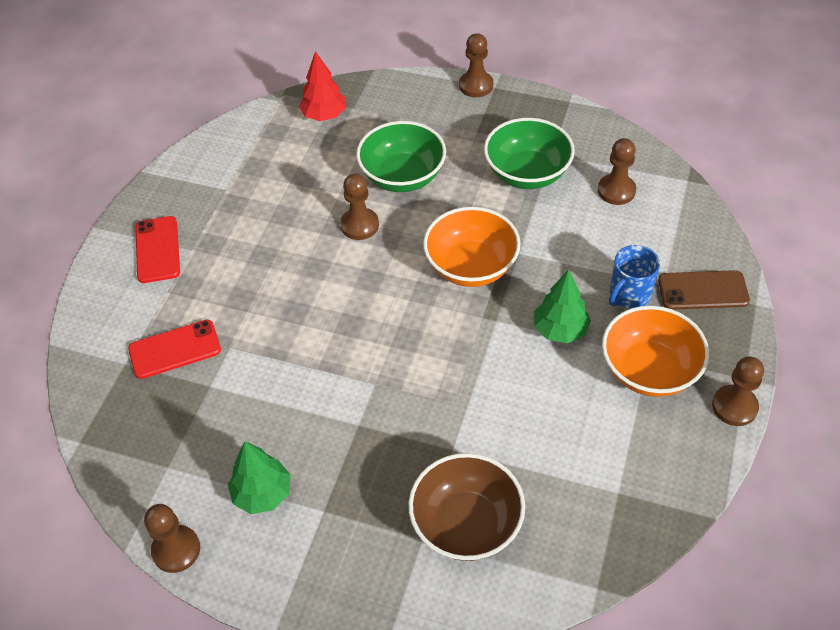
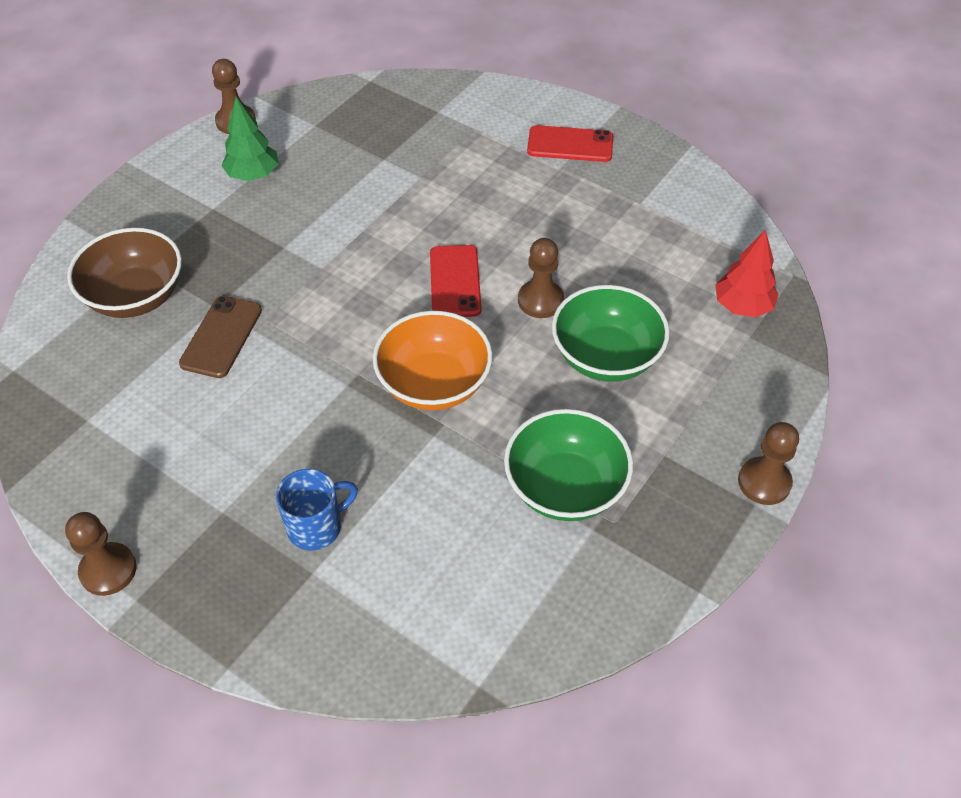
camera: 105 degrees right, 0 degrees up
red phone [128,320,221,379] -> red phone moved to [430,245,481,317]
green tree [534,269,591,343] -> none
brown pawn [598,138,636,205] -> none
orange bowl [602,306,709,397] -> none
blue mug [609,245,660,309] -> blue mug turned 90 degrees clockwise [276,469,358,551]
brown phone [658,270,750,310] -> brown phone moved to [179,296,262,378]

